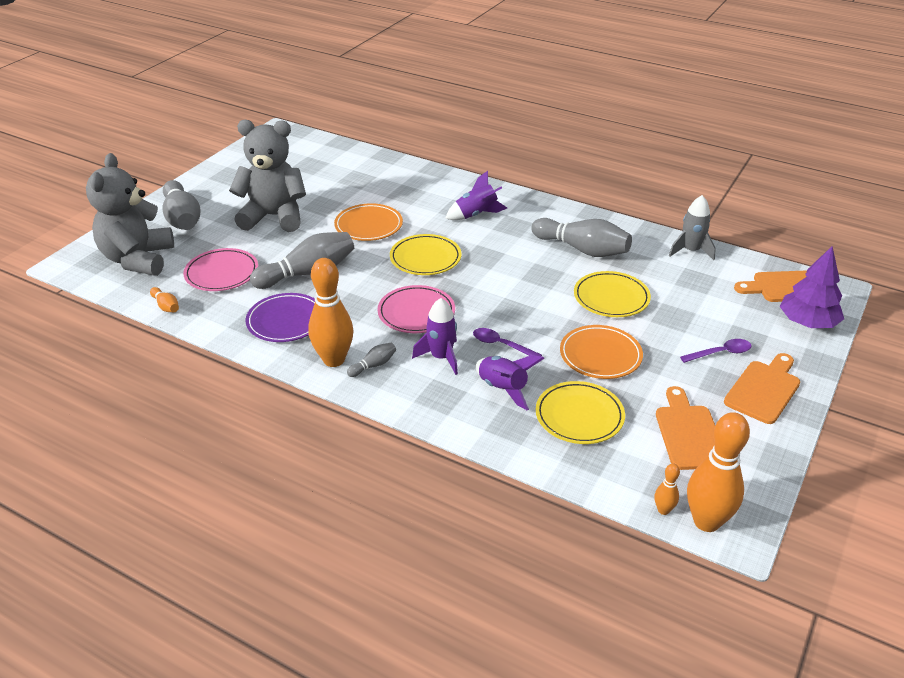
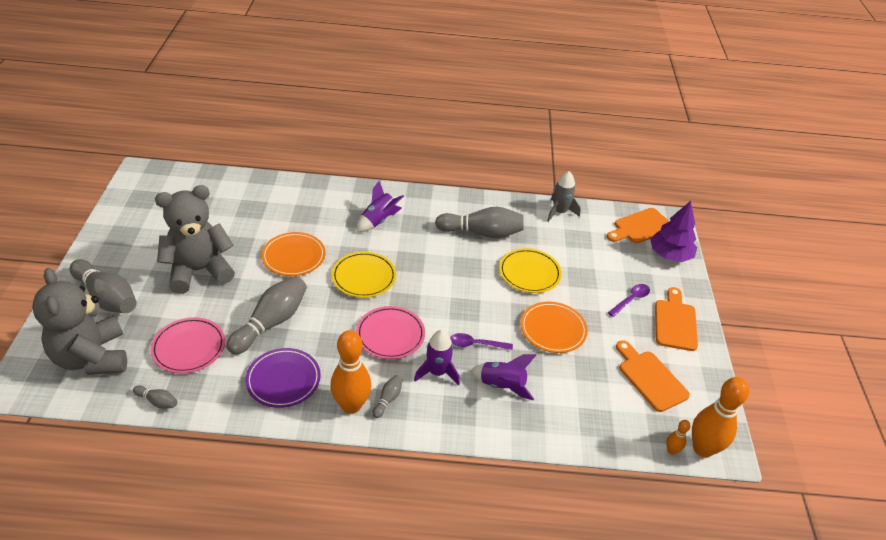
camera: 30 degrees left, 5 degrees up
orange bowling pin [150,287,179,312] -> grey bowling pin [133,385,178,409]
yellow plate [536,381,625,444] -> none

